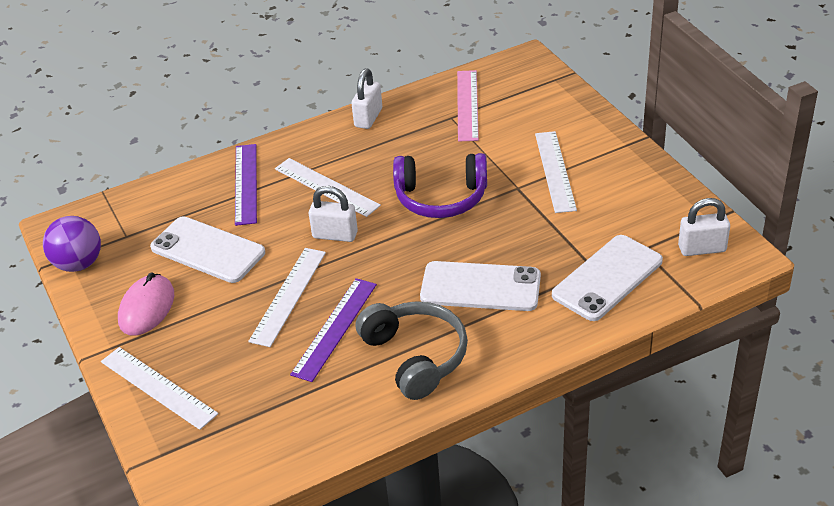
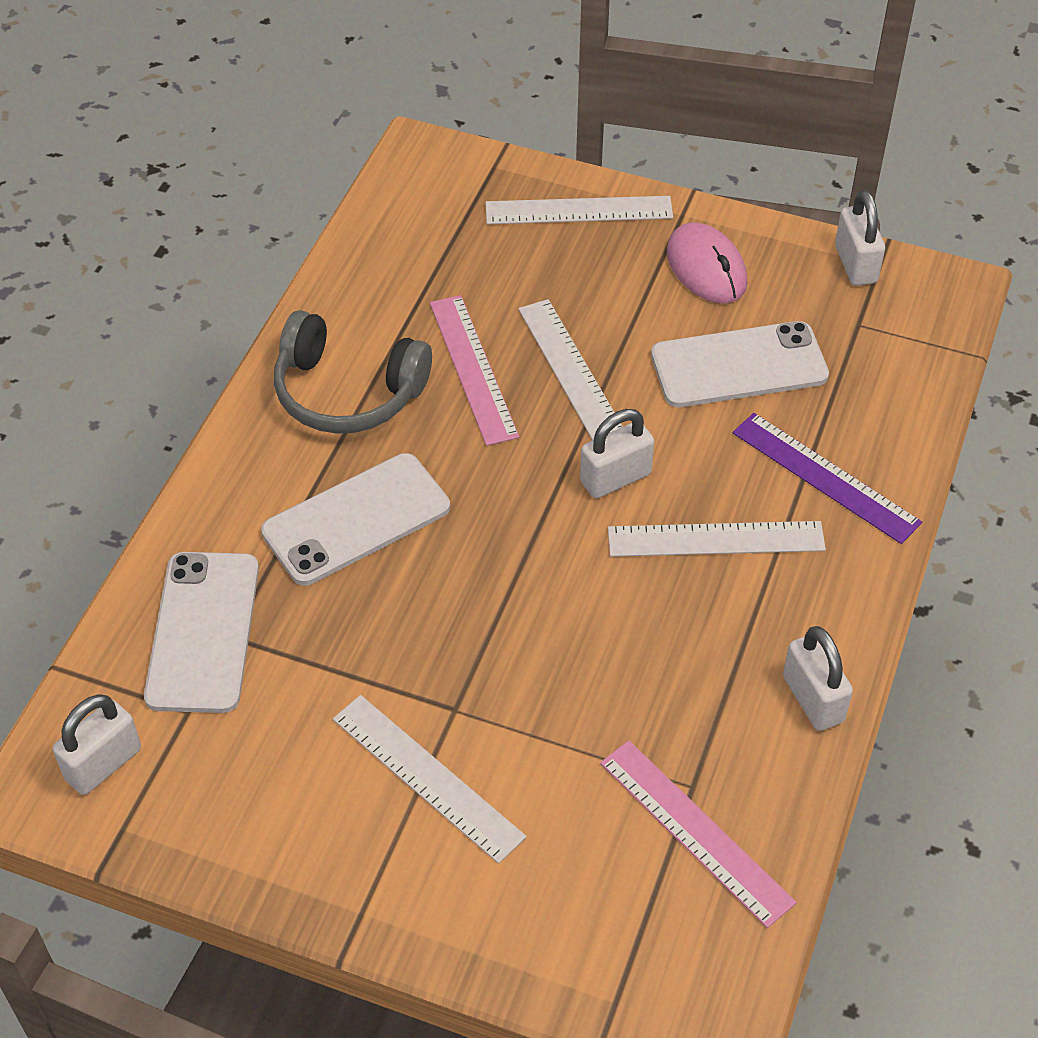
camera: 135 degrees right, 10 degrees up
purple ball [43,216,101,272] -> white padlock [835,190,885,286]
purple ruler [290,278,377,382] -> pink ruler [430,295,519,446]
purple headphones [393,153,487,218] -> none

